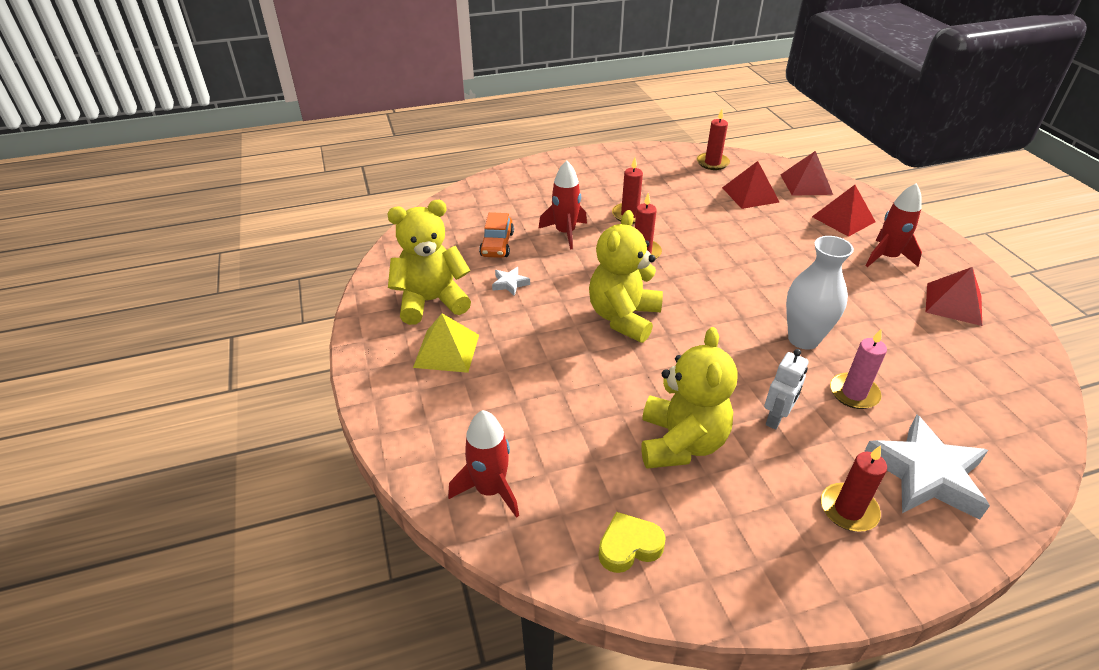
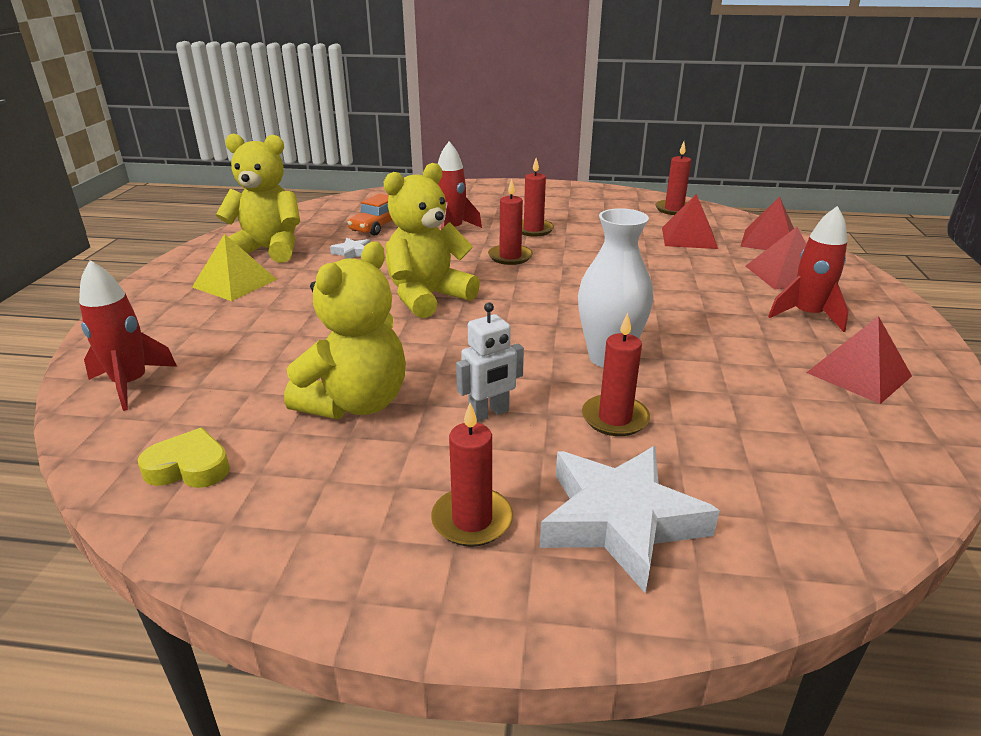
camera: 25 degrees right, 10 degrees down
pink candle [830,329,887,409] -> red candle [582,313,650,436]

